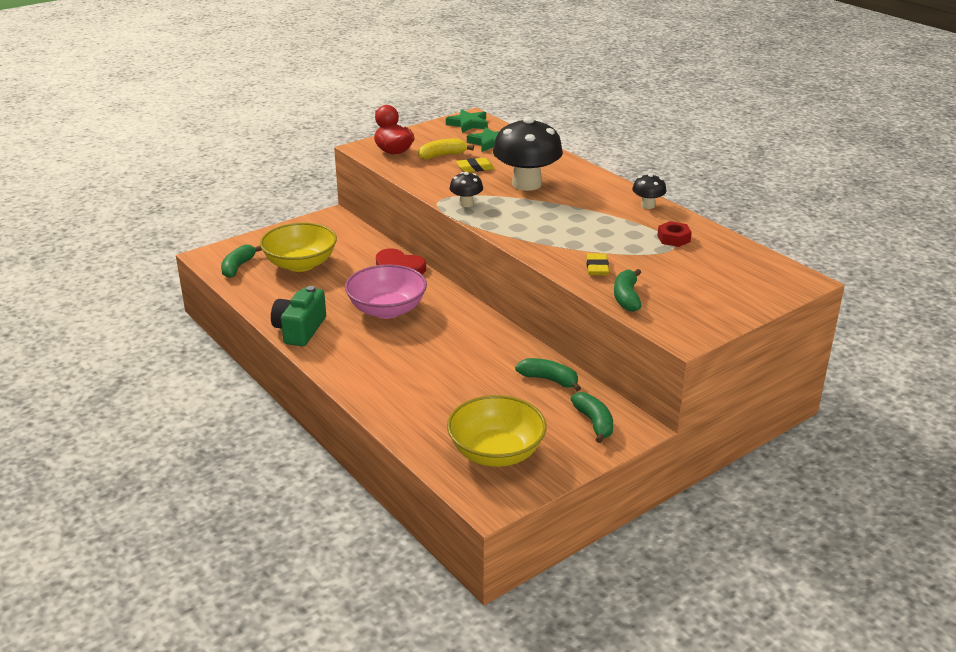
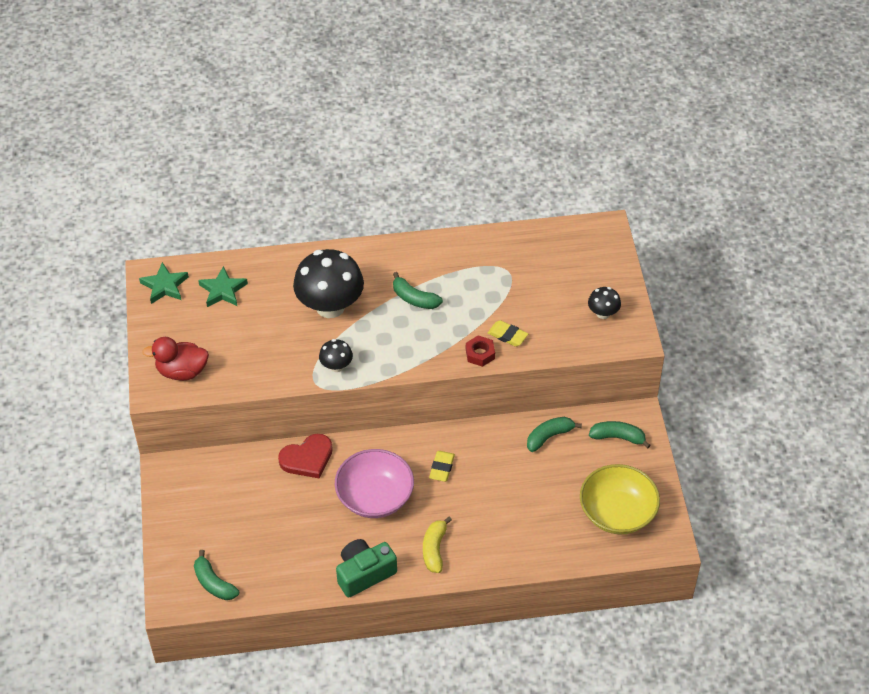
camera: 60 degrees left, 20 degrees up
yellow bowl [260,222,337,272] -> none
green camera [271,286,326,346] -> green camera turned 105 degrees clockwise [336,539,397,597]
yellow banana [418,139,474,159] -> yellow banana moved to [423,517,452,573]
yellow eraser [456,158,495,172] -> yellow eraser moved to [429,451,455,482]
green banana [614,269,641,312] -> green banana moved to [393,272,443,309]
black mushroom [632,173,666,209] -> black mushroom moved to [588,287,621,319]
red nut [657,221,692,247] -> red nut moved to [466,335,495,367]

